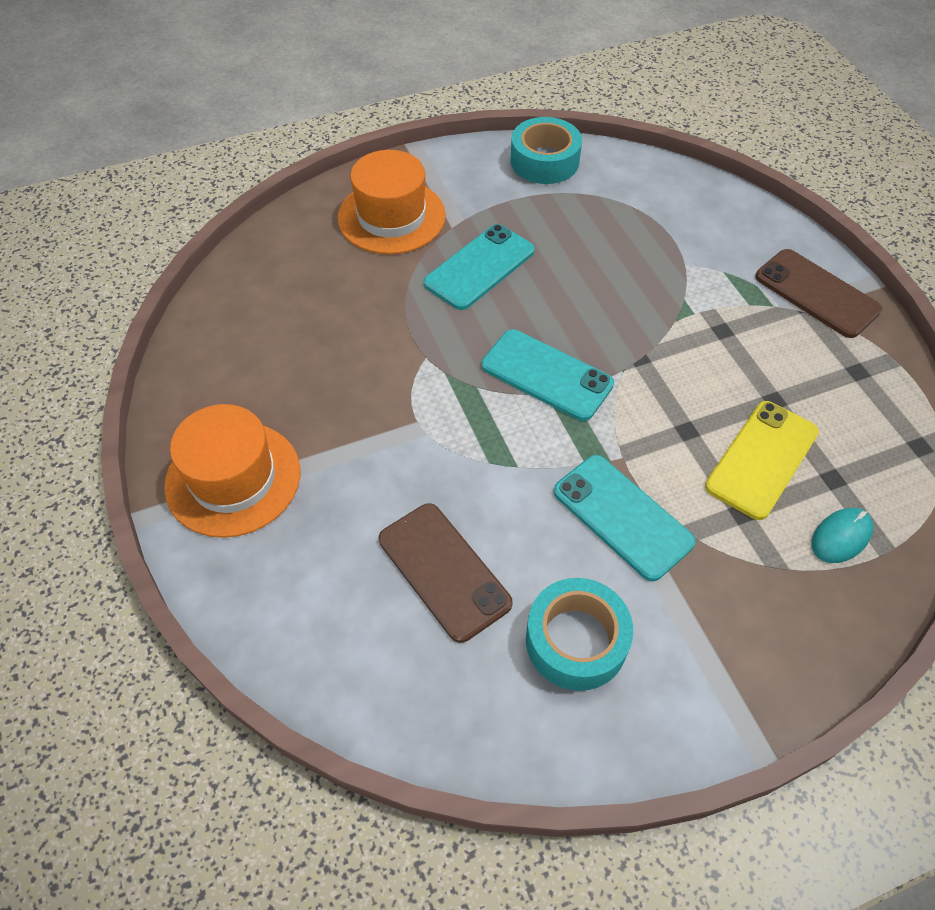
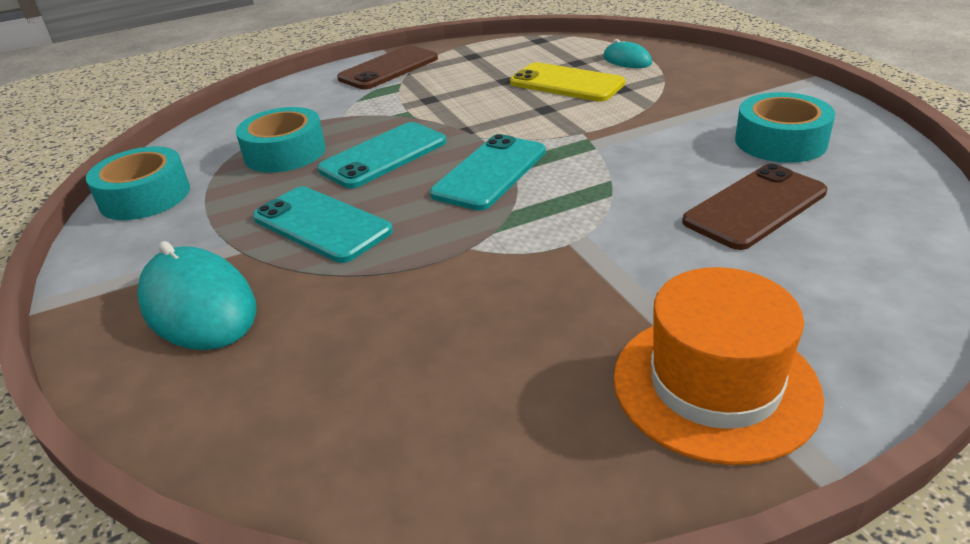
camera: 90 degrees left, 20 degrees down
orange hat [337,150,446,254] -> turquoise mouse [137,241,257,350]
turquoise phone [554,455,696,581] -> turquoise phone moved to [317,122,446,189]
none -> turquoise tape [236,107,326,173]

